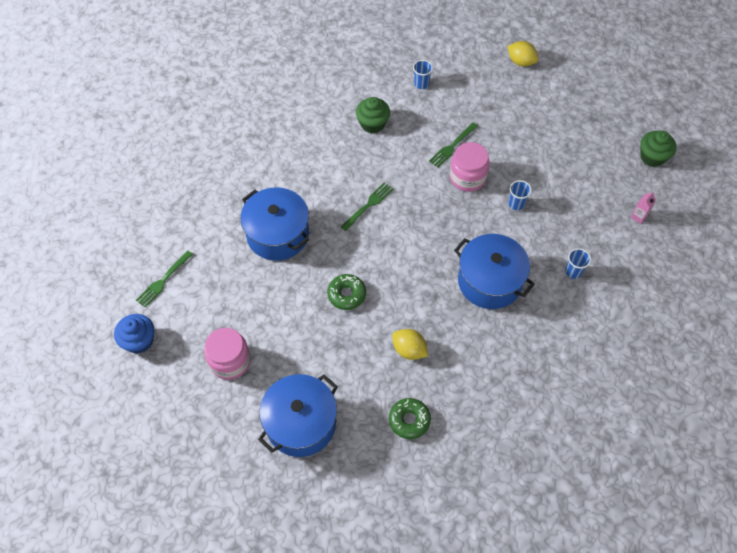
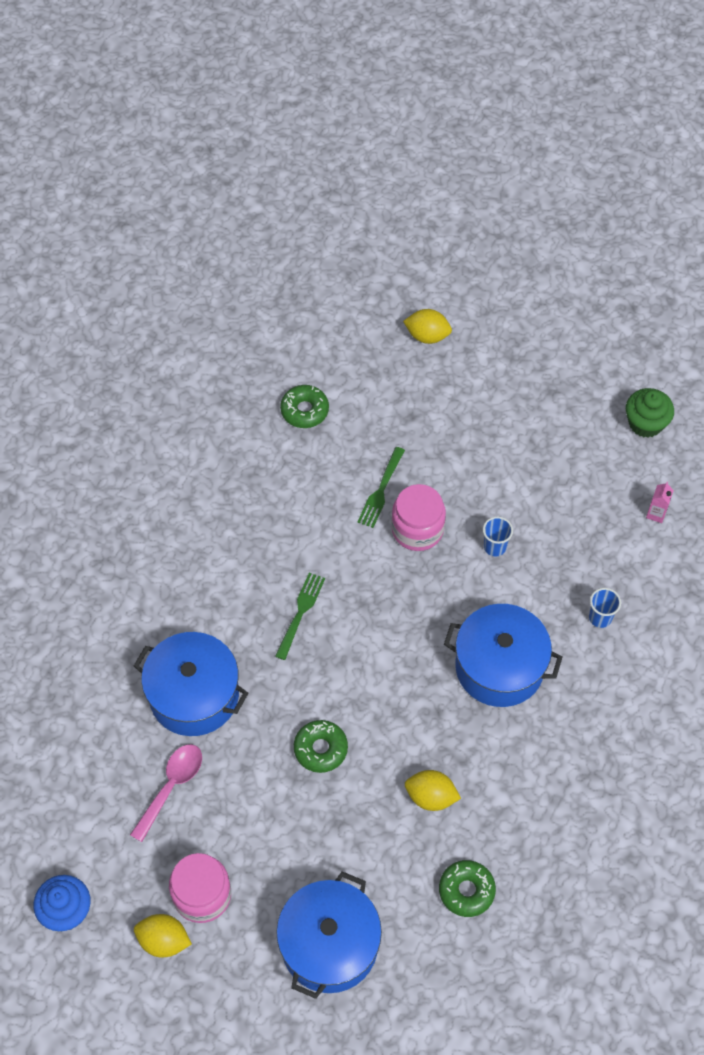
camera: 20 degrees left, 0 degrees up
green fork [136,250,193,308] -> none
green cupcake [356,97,390,133] -> none
blue cup [413,60,433,89] -> green donut [280,385,329,428]
none -> pink spoon [130,744,202,842]
none -> yellow lemon [134,914,192,958]

